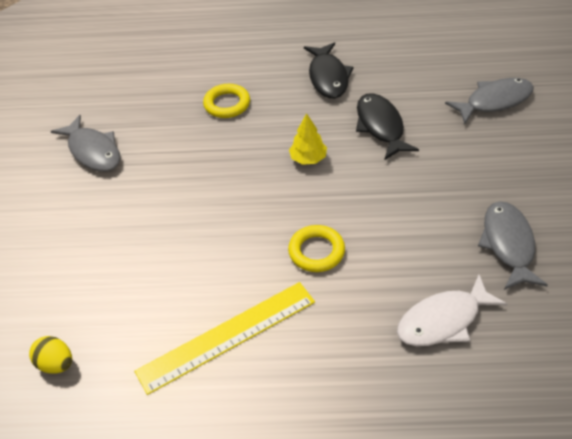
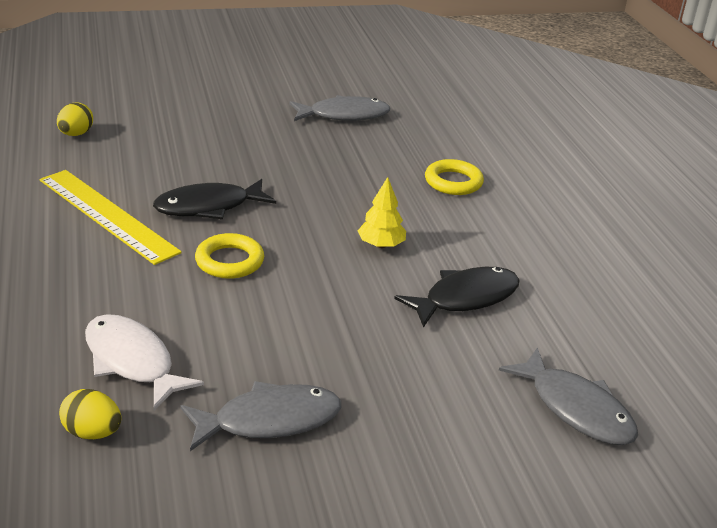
camera: 70 degrees right, 15 degrees down
grey fish [50,115,121,172] -> grey fish turned 135 degrees counterclockwise [289,95,390,121]
black fish [304,42,354,98] -> black fish moved to [153,179,276,219]
none -> yellow egg [59,389,122,439]

